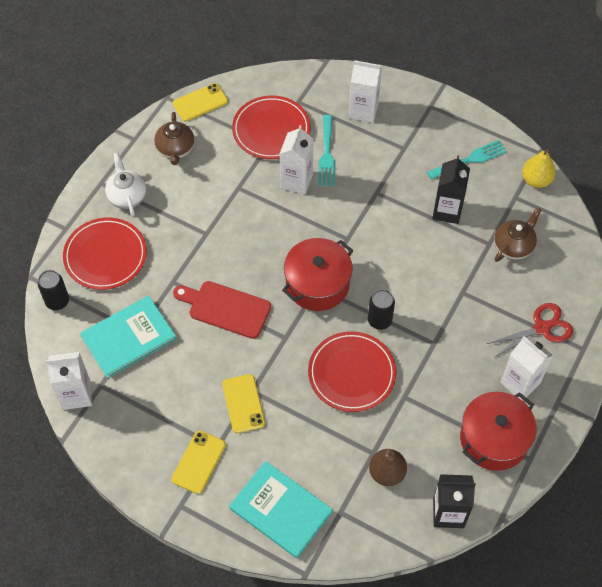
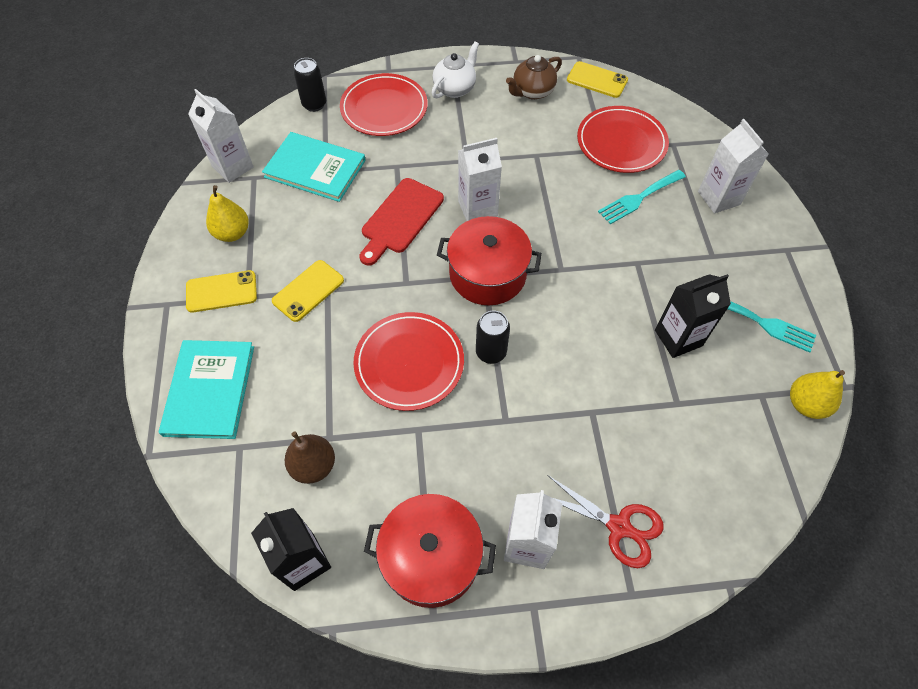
camera: 55 degrees right, 0 degrees up
red cutting board [173,281,271,339] -> red cutting board turned 135 degrees counterclockwise [359,178,444,266]
white carton [280,125,314,194] -> white carton moved to [458,138,502,221]
brown teapot [494,207,542,262] -> none
none -> yellow pear [206,185,249,242]

